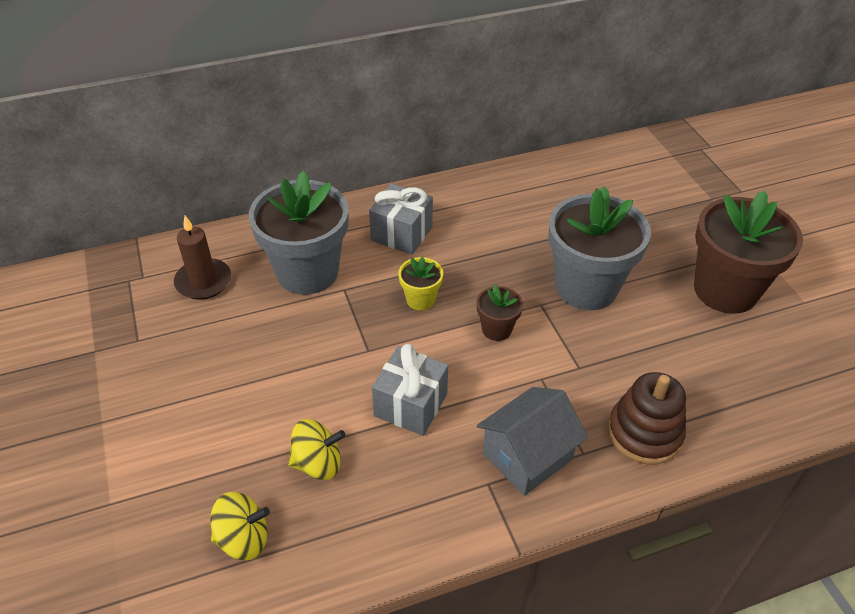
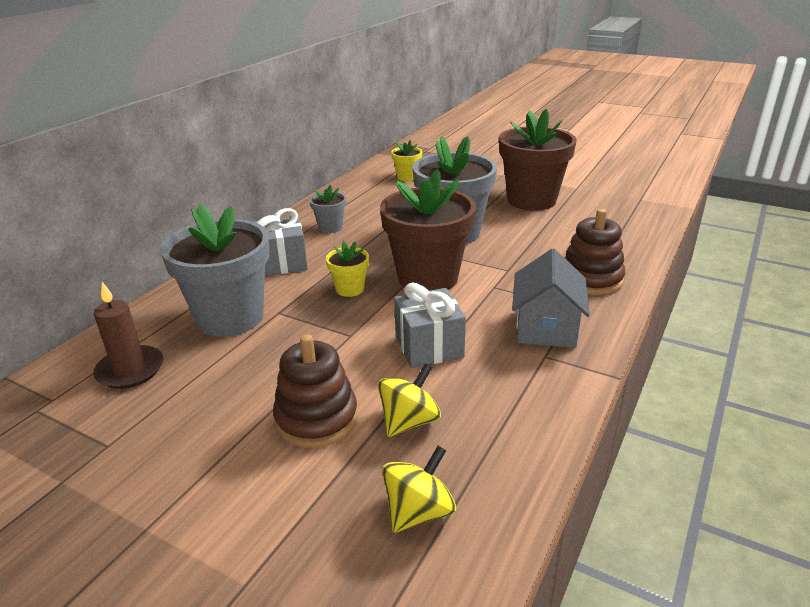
camera: 40 degrees left, 15 degrees down
brown flower pot [477,284,523,341] -> brown flower pot [380,169,476,291], size x2.18
none -> brown stacking toy [273,334,358,448]
none -> grey flower pot [310,185,346,233]
none -> yellow flower pot [391,140,422,181]

